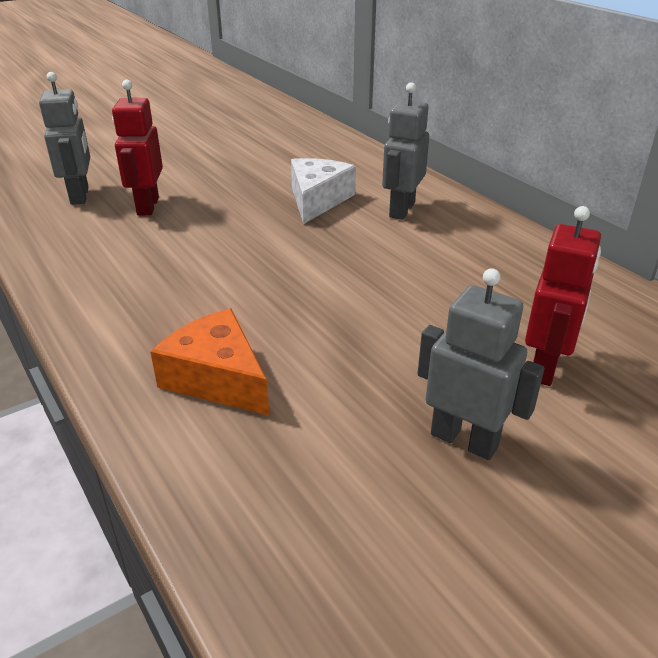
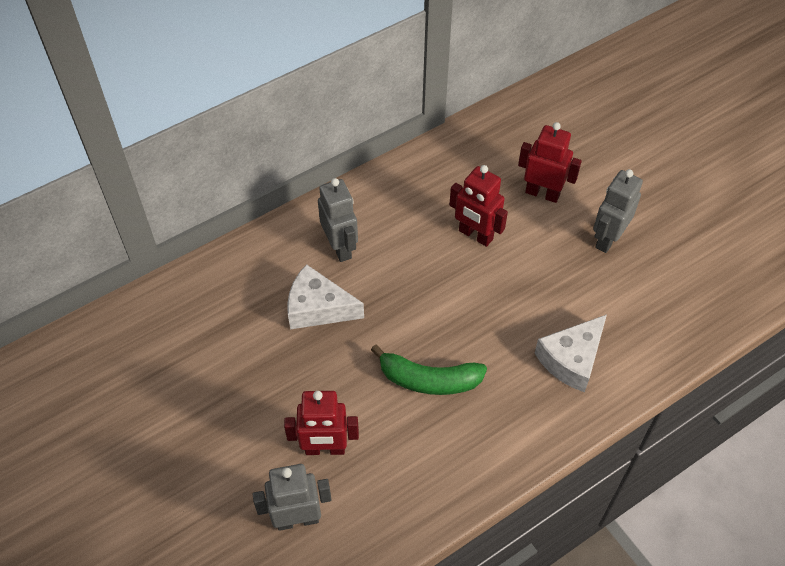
camera: 90 degrees left, 20 degrees up
orange cheese [150,309,269,416] -> white cheese [535,315,607,392]
grey robot [382,82,429,220] -> grey robot turned 135 degrees counterclockwise [318,178,358,262]
none -> green banana [371,344,487,395]
none -> red robot [449,165,508,247]

